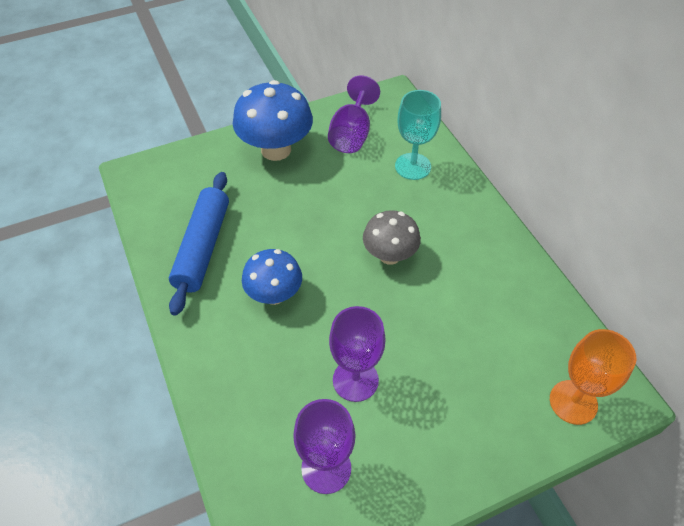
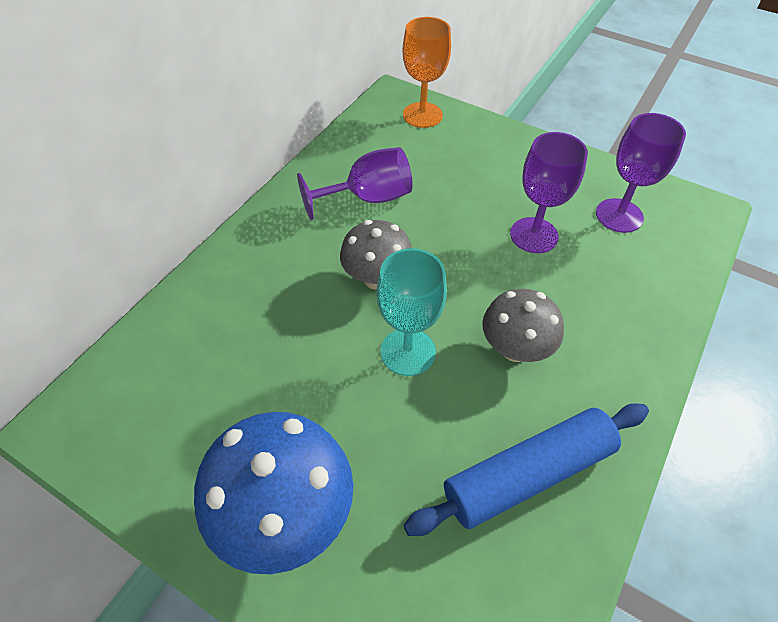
camera: 125 degrees left, 0 degrees up
blue mushroom [242,249,302,305] -> grey mushroom [483,289,564,362]
purple goblet [328,75,380,153] -> purple goblet moved to [297,147,413,220]
turquoise goblet [395,90,441,180] -> turquoise goblet moved to [377,248,447,376]

